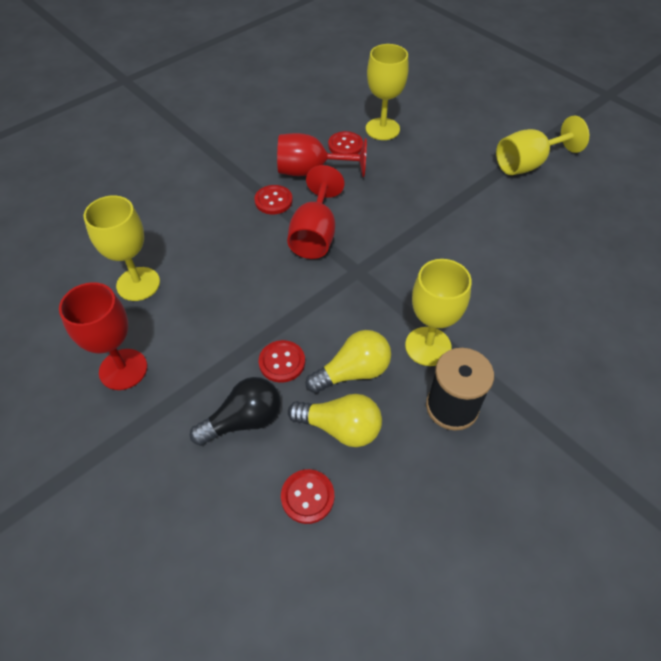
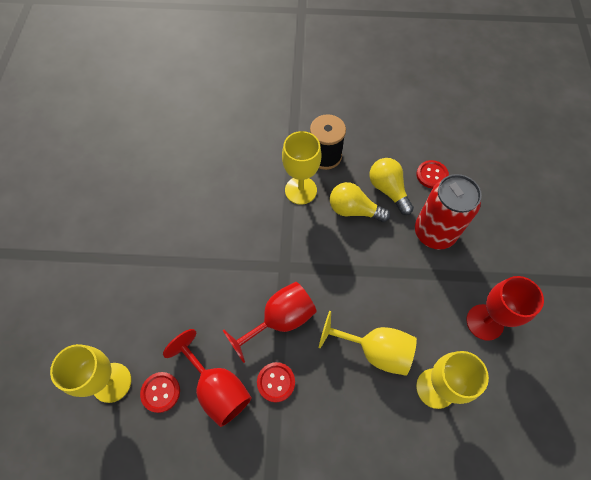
camera: 135 degrees left, 10 degrees up
black light bulb [190,377,281,446] -> red can [415,174,482,250]
red button [259,340,305,383] -> none
yellow goblet [496,115,589,175] -> yellow goblet moved to [319,311,417,376]

